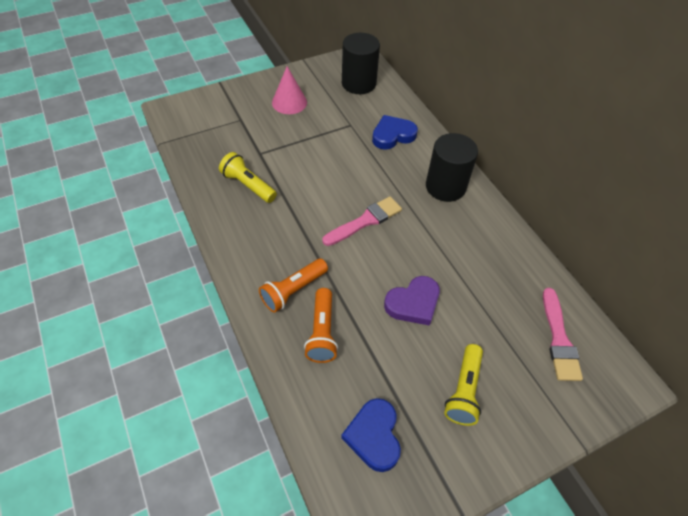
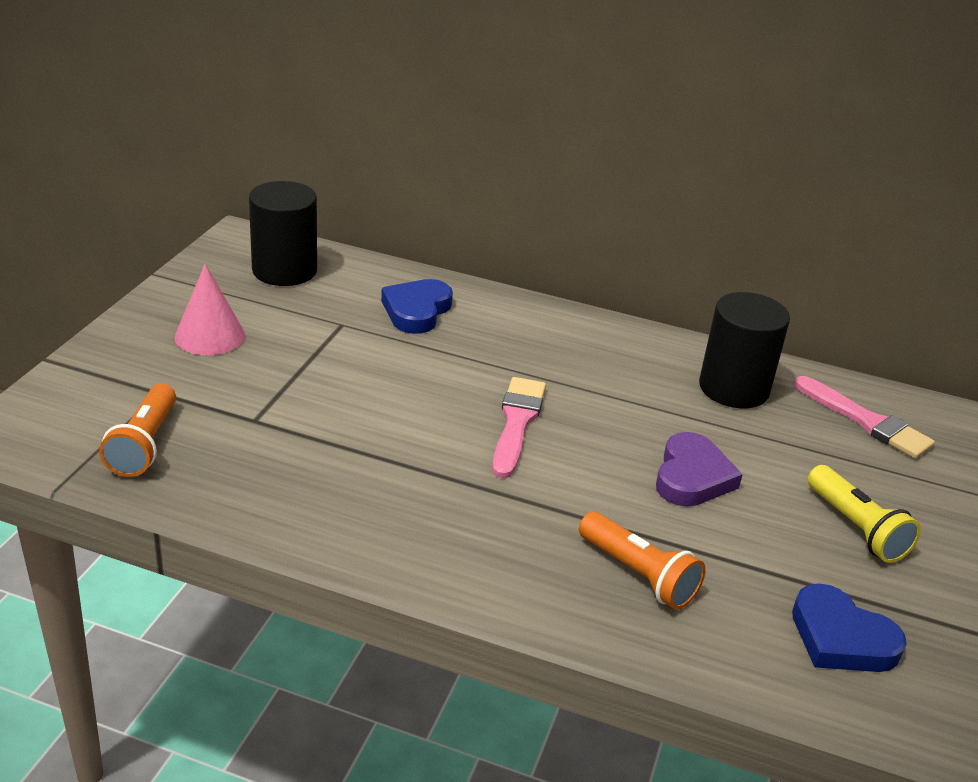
camera: 45 degrees left, 20 degrees down
yellow flashlight [219,152,277,203] -> none
orange flashlight [259,259,328,313] -> orange flashlight moved to [99,384,176,477]
black cylinder [426,133,478,202] -> black cylinder moved to [699,292,790,408]

